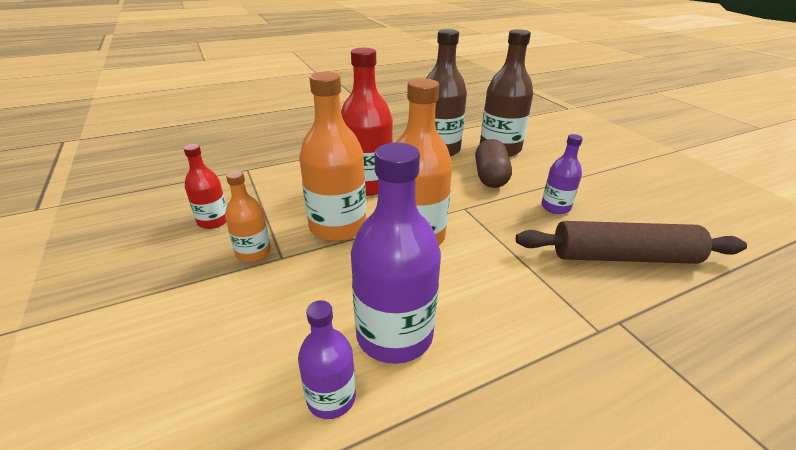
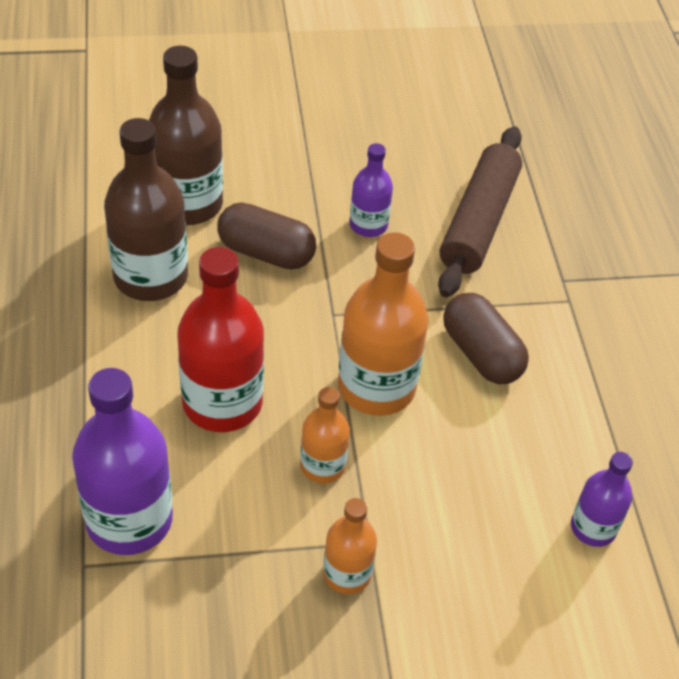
camera: 75 degrees left, 15 degrees up
red bottle [184,144,227,229] -> none
orange bottle [299,72,366,242] -> orange bottle [300,387,350,483], size x0.55
purple bottle [351,143,441,364] -> purple bottle moved to [72,368,173,555]
none -> brown capsule [443,293,529,384]

